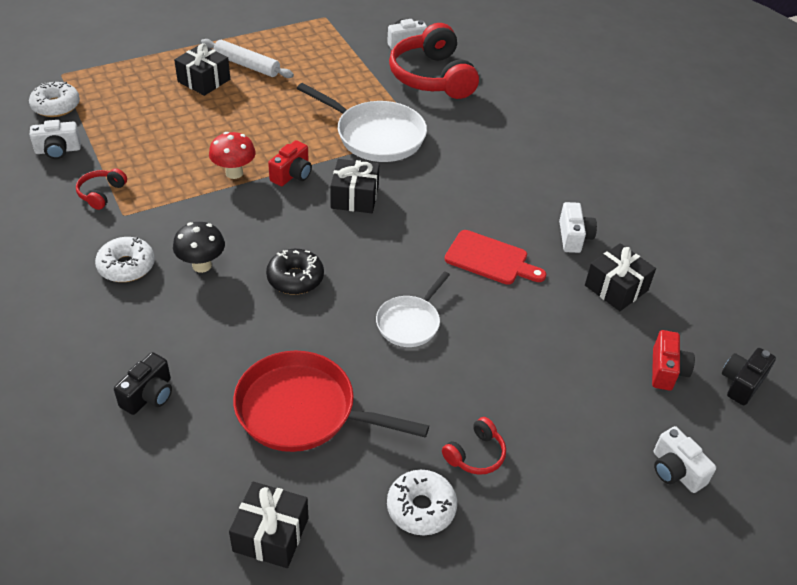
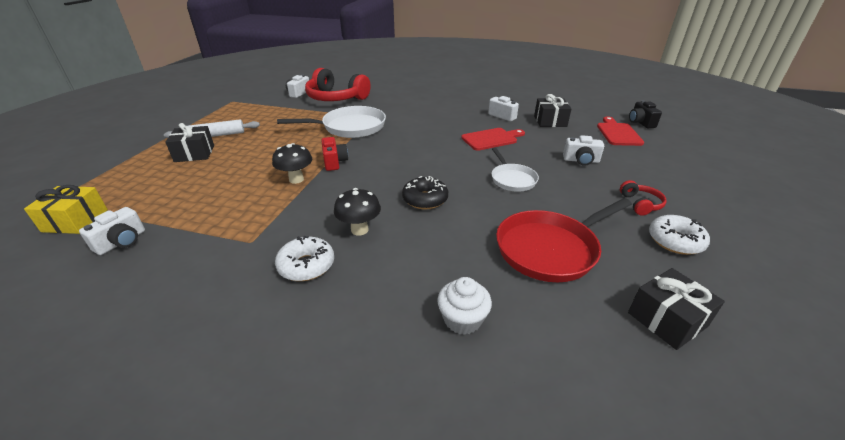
camera: 45 degrees left, 10 degrees down
white donut [29,81,80,117] -> yellow gift [24,185,108,234]
red headphones [76,168,127,210] -> none
black camera [114,352,172,415] -> white cupcake [437,277,492,335]
red mushroom [209,132,256,179] -> black mushroom [272,143,312,184]
black gift [330,159,379,213] -> none
red camera [652,330,695,391] -> red cutting board [597,116,644,146]
white camera [654,426,716,493] -> white camera moved to [563,135,604,166]

